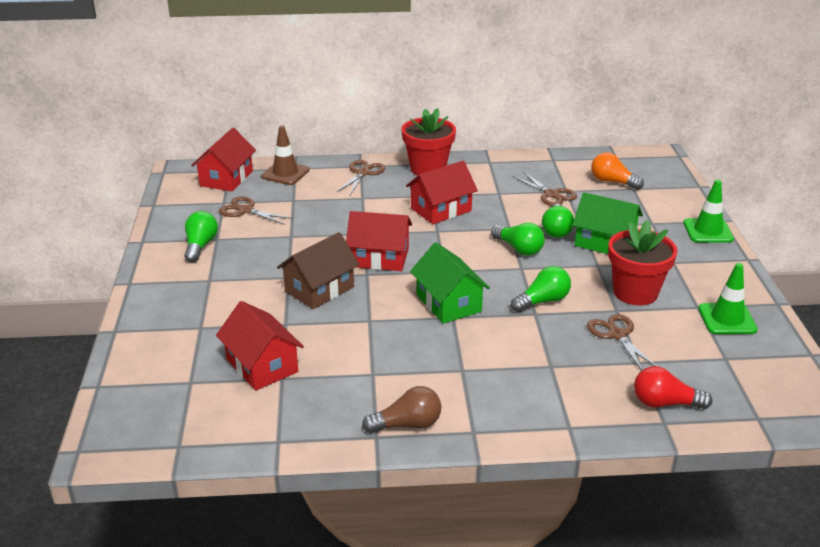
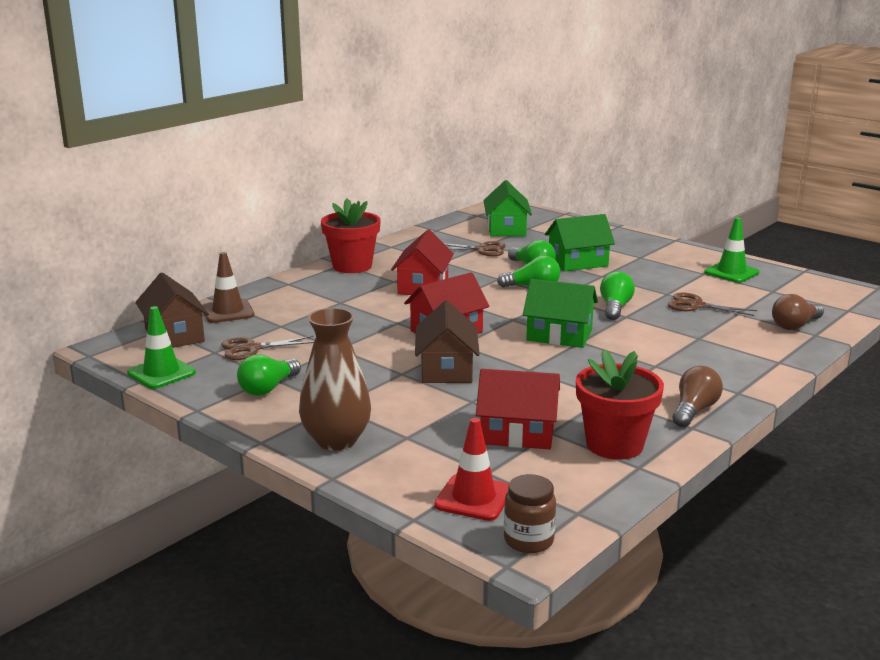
camera: 45 degrees left, 10 degrees down
green light bulb [184,211,218,263] -> green light bulb turned 105 degrees counterclockwise [237,354,301,396]
red house [191,128,256,191] -> brown house [135,273,209,348]
brown scissors [337,160,385,195] -> none
orange light bulb [591,152,644,190] -> green house [483,180,532,236]
red flower pot [608,220,677,306] -> red flower pot moved to [576,349,664,460]
red light bulb [634,366,713,409] -> brown light bulb [772,294,824,330]
green traffic cone [683,180,734,243] -> green traffic cone moved to [127,306,196,389]
none -> brown vase [299,308,371,451]
none -> red traffic cone [434,418,509,521]
none -> brown jar [504,474,556,553]

